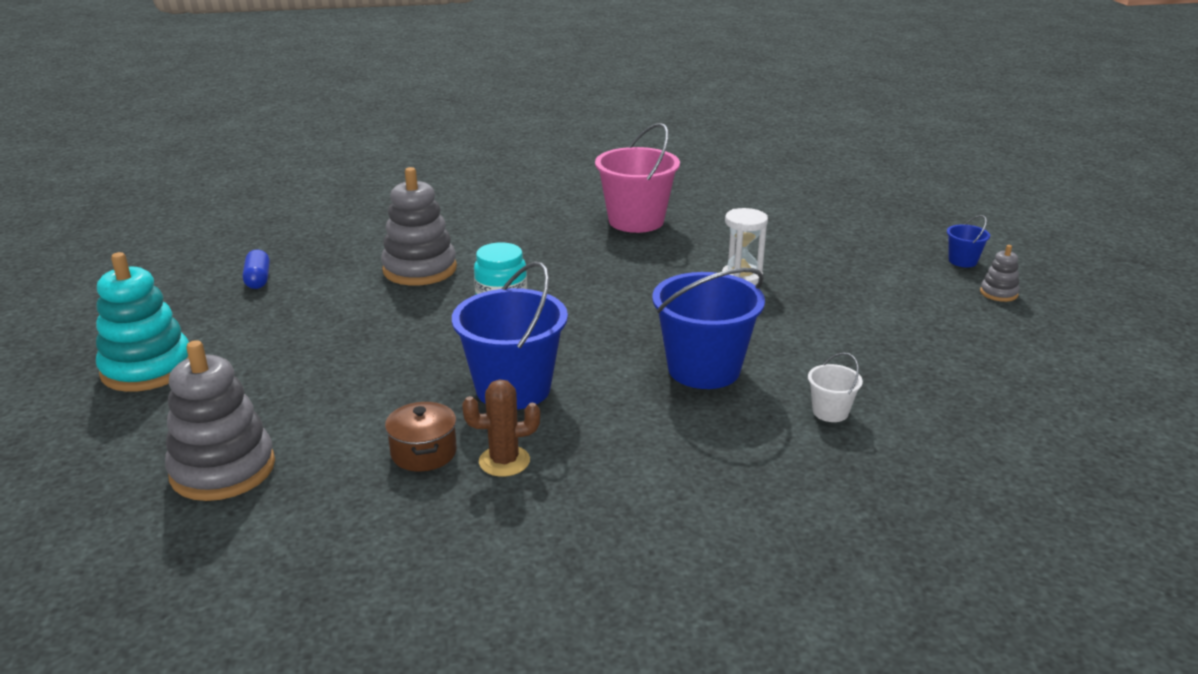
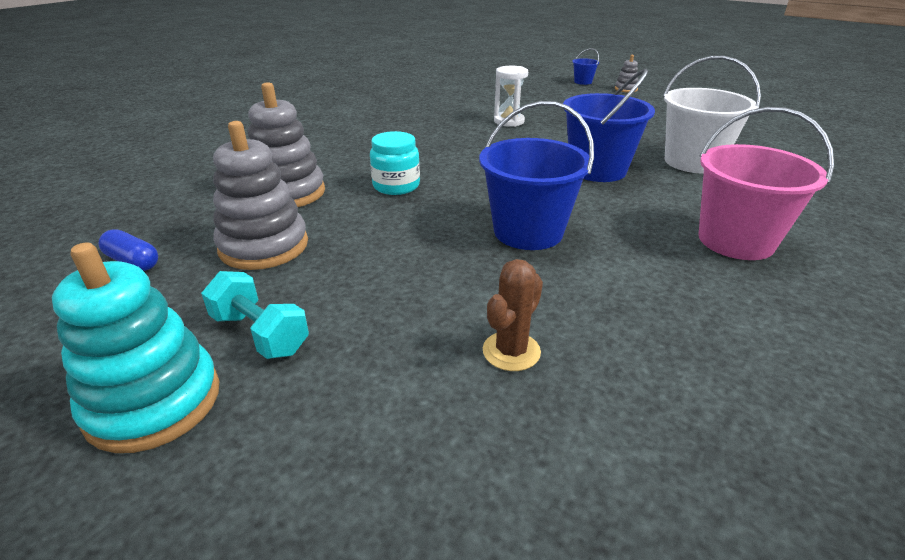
camera: 45 degrees left, 5 degrees up
grey stacking toy [165,340,275,501] -> grey stacking toy moved to [213,121,308,270]
brown pot [385,401,457,472] -> none
brown cactus [462,379,540,477] -> brown cactus moved to [483,259,543,371]
pink bucket [595,123,680,233] -> pink bucket moved to [699,107,834,260]
white bucket [808,353,863,422] -> white bucket [663,56,761,173], size x2.18
none -> turquoise dumbbell [201,271,309,359]

